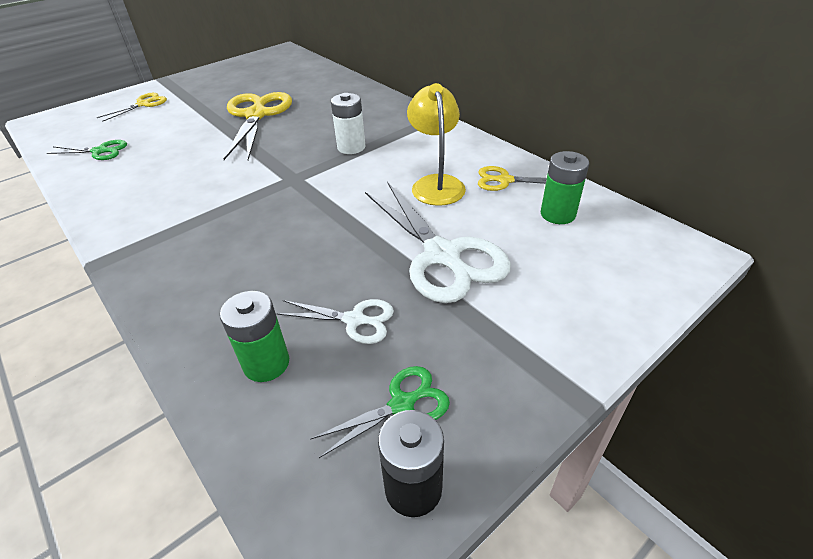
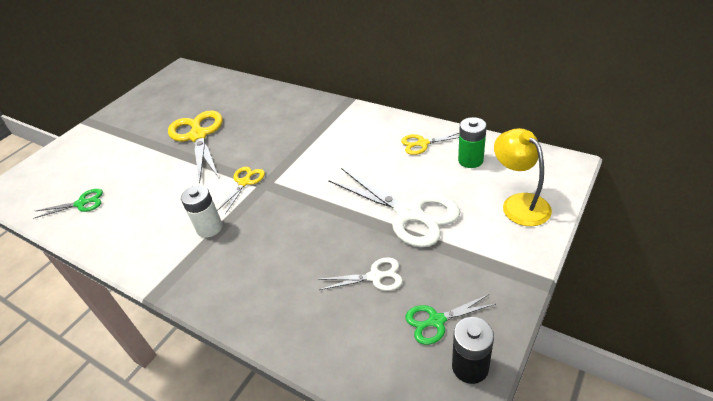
camera: 15 degrees left, 0 degrees up
yellow scissors [97,93,167,122] -> yellow scissors moved to [217,167,265,214]
green battery [220,291,289,382] -> none
green scissors [310,366,450,458] -> green scissors turned 150 degrees counterclockwise [406,294,496,345]
white battery [331,93,365,154] -> white battery moved to [181,185,223,238]
yellow lamp [407,83,466,206] -> yellow lamp moved to [494,128,552,226]

